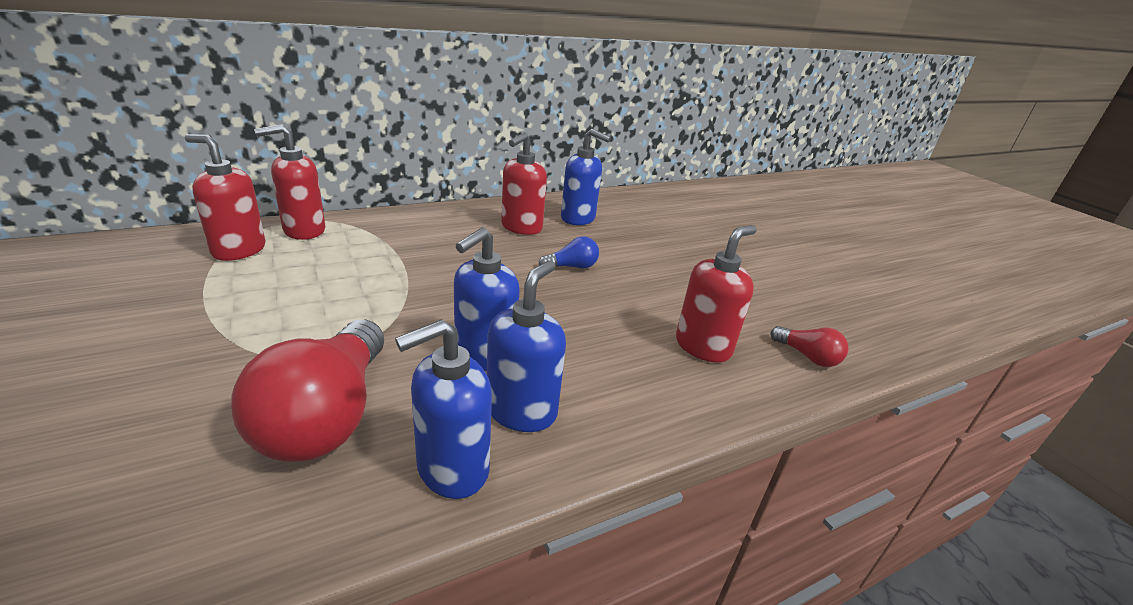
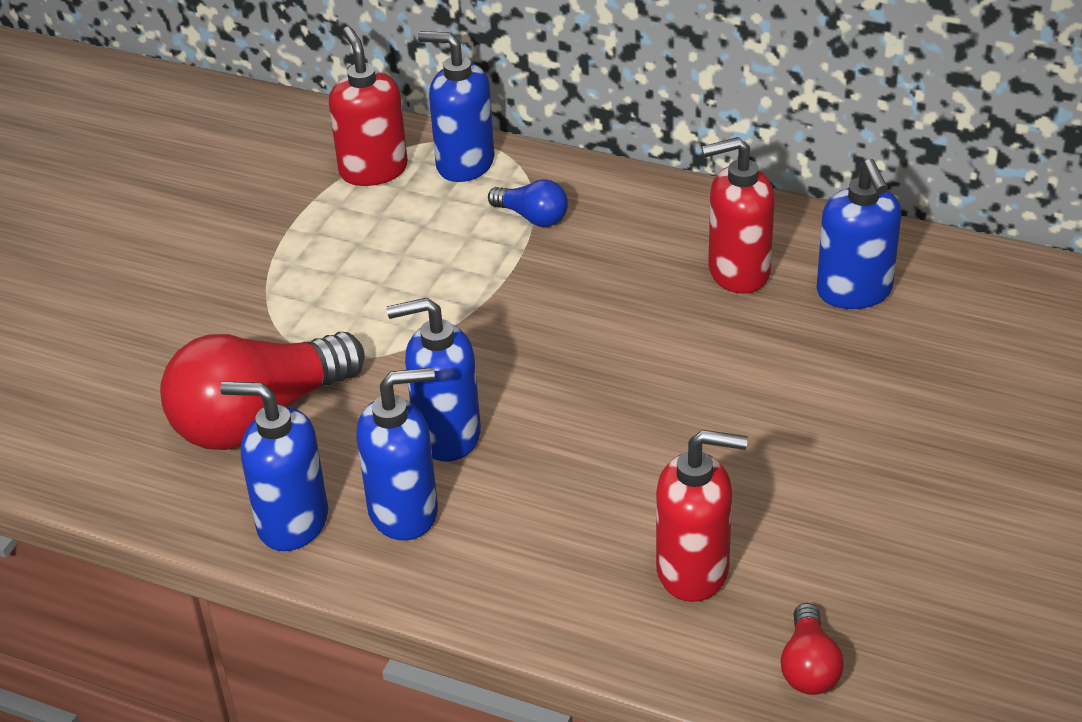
camera: 55 degrees right, 10 degrees up
red soap dispenser [254,124,325,240] -> blue soap dispenser [418,31,495,182]
blue light bulb [539,236,599,269] -> blue light bulb moved to [488,179,568,227]

